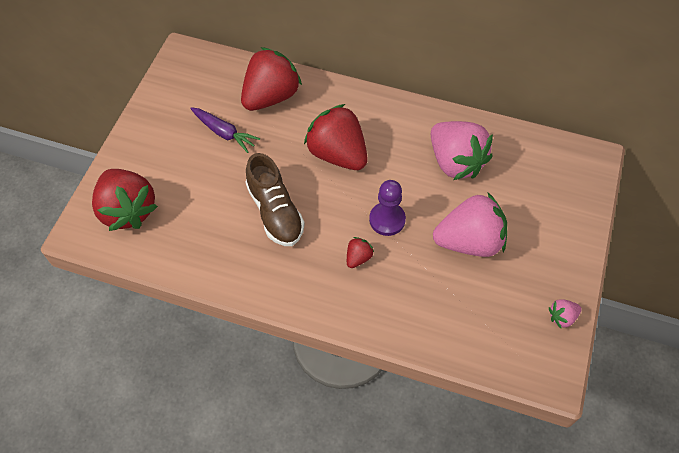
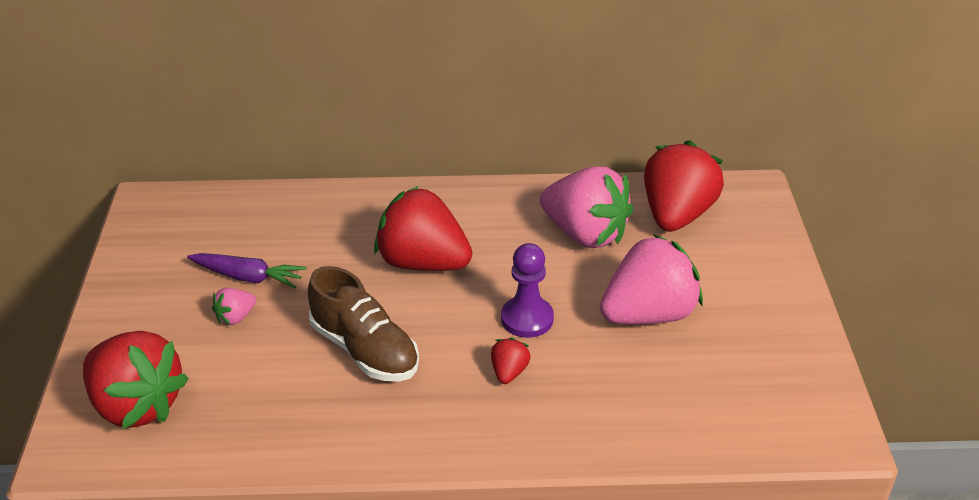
camera: 20 degrees left, 20 degrees down
red strawberry [241,47,302,111] -> red strawberry moved to [644,140,724,232]
pink strawberry [549,299,582,328] -> pink strawberry moved to [212,288,256,325]

